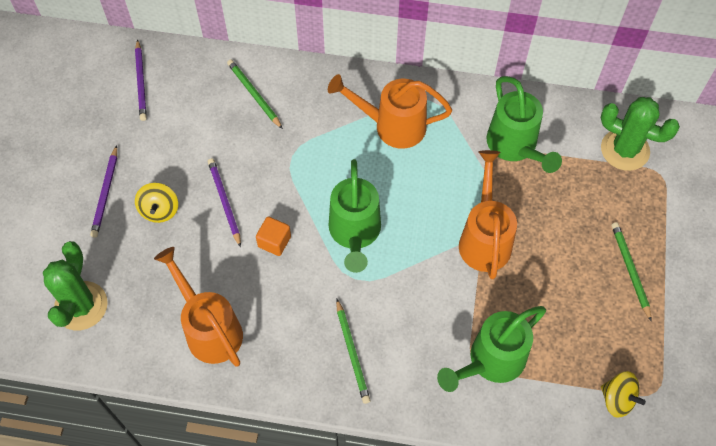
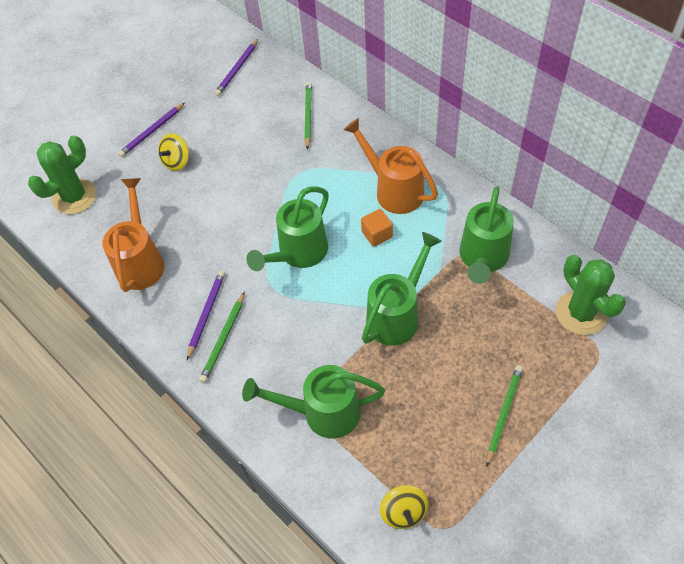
camera: 40 degrees right, 5 degrees down
purple pencil [208,158,241,247] -> purple pencil moved to [187,270,225,360]
orange cube [256,217,291,256] -> orange cube moved to [361,209,393,247]
orange watering can [459,150,517,279] -> green watering can [362,232,442,346]

